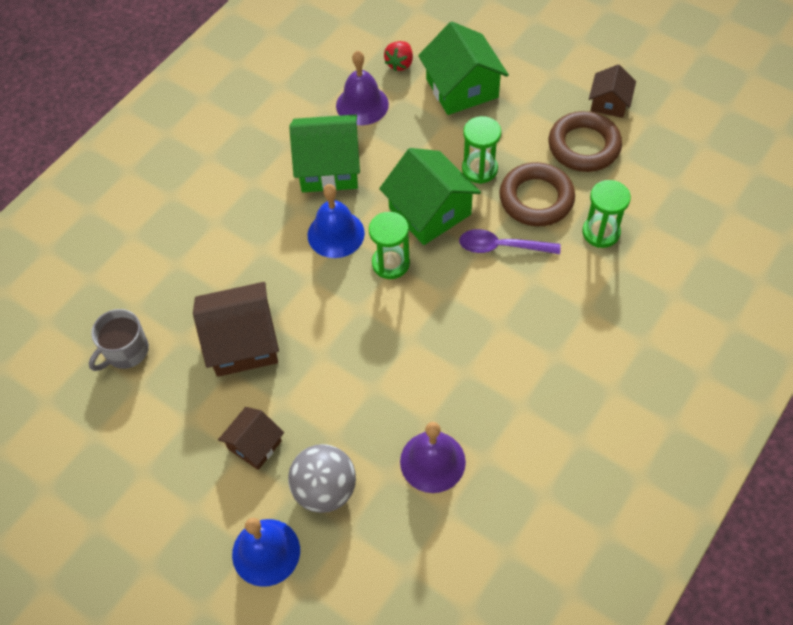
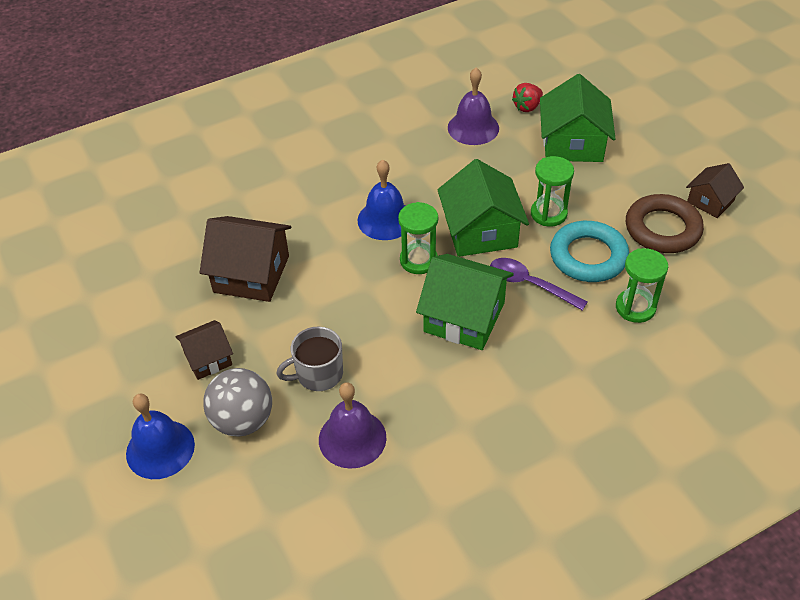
camera: 25 degrees right, 10 degrees down
grey mug [89,309,149,371] -> grey mug moved to [276,327,343,391]
green house [289,115,360,192] -> green house moved to [416,254,514,350]
brown ring [499,162,575,226] -> turquoise ring [550,221,629,282]

